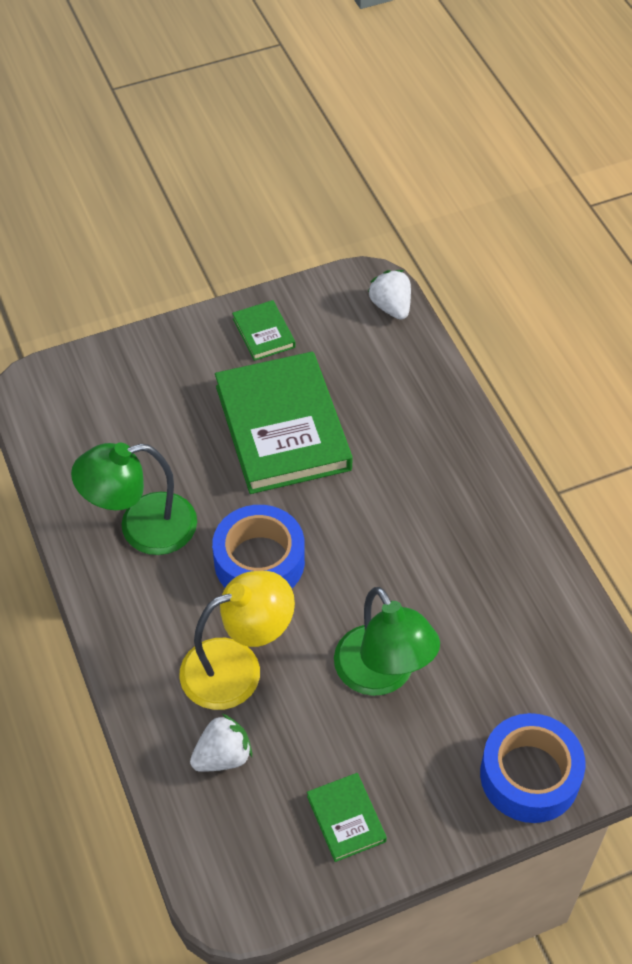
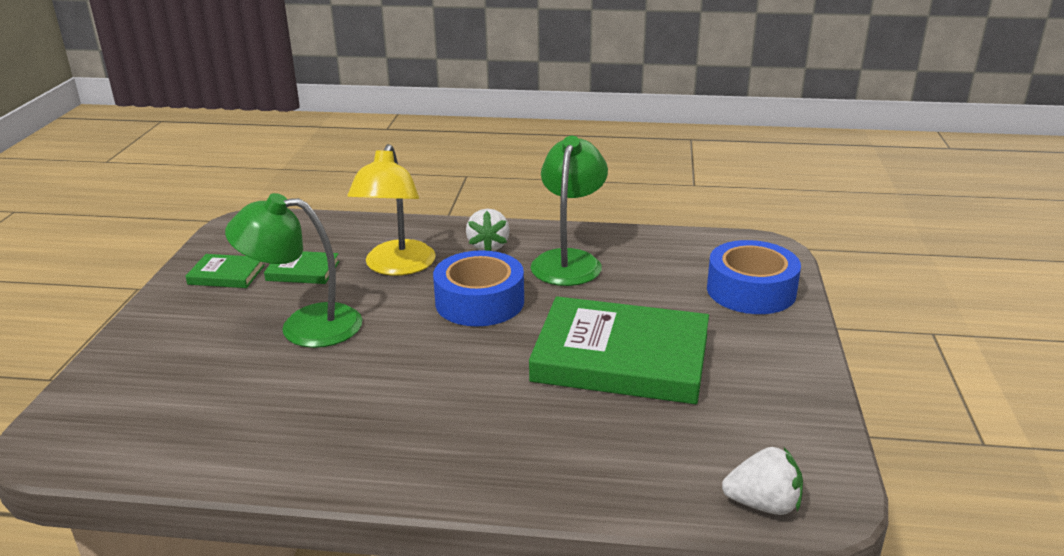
camera: 120 degrees right, 25 degrees down
white strawberry [190,714,252,772] -> white strawberry moved to [466,209,510,251]
green book [232,300,295,361] -> green book moved to [264,251,340,284]
blue tape [480,713,586,823] -> blue tape moved to [707,240,801,314]

